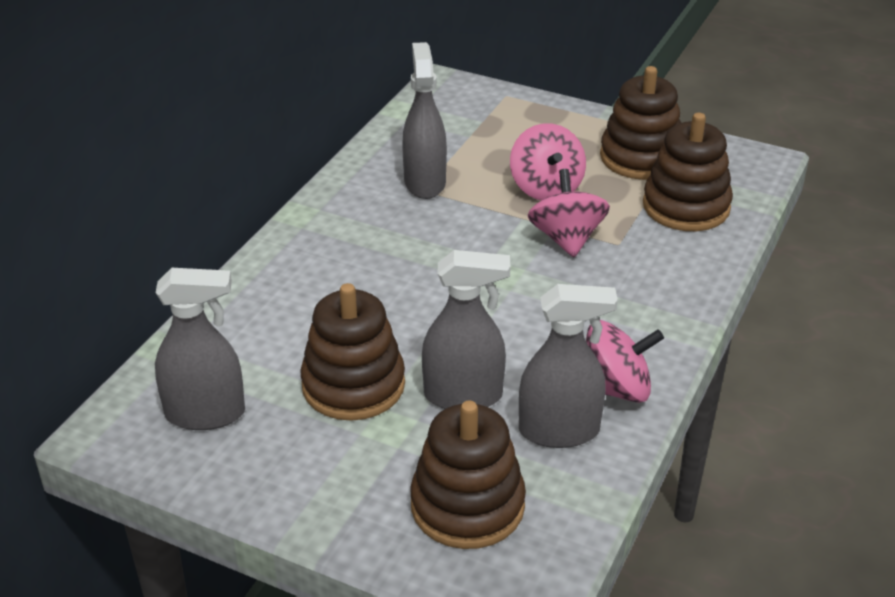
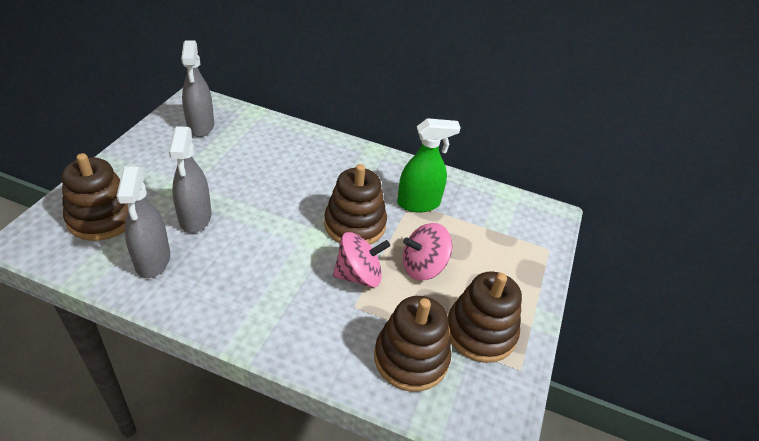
camera: 80 degrees right, 5 degrees up
brown stacking toy [300,283,405,421] -> brown stacking toy moved to [324,164,387,244]
grey spray bottle [402,42,447,199] -> green spray bottle [397,118,461,212]
pink spinning top [586,320,664,403] -> none

